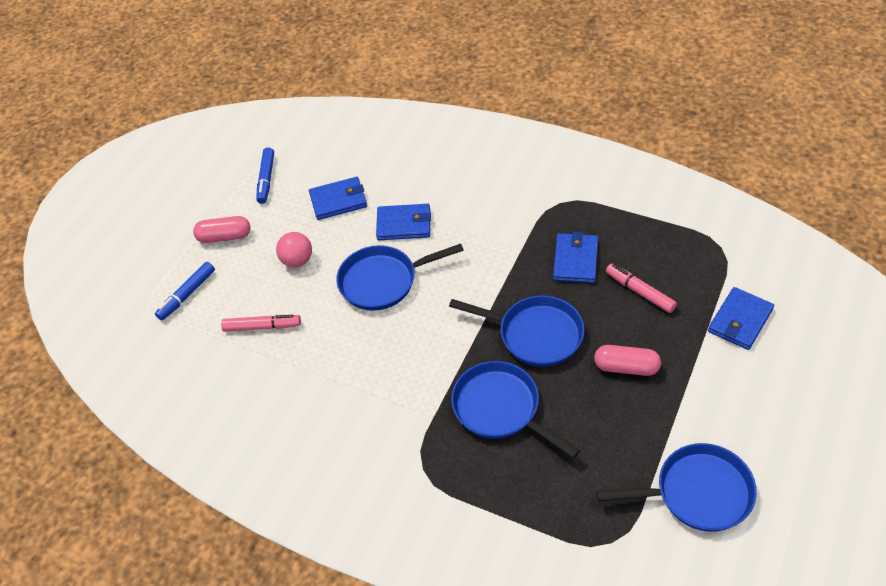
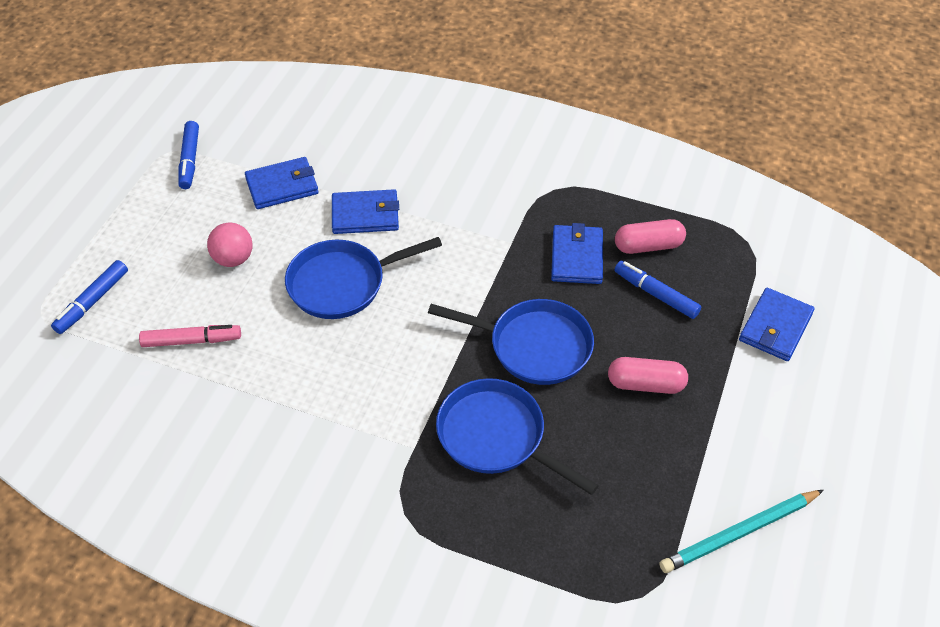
camera: 10 degrees left, 0 degrees up
pink capsule [193,216,251,243] -> pink capsule moved to [615,219,686,254]
blue pan [596,443,757,532] -> turquoise pencil [659,490,824,573]
pink marker [606,264,677,313] -> blue marker [614,261,701,319]

